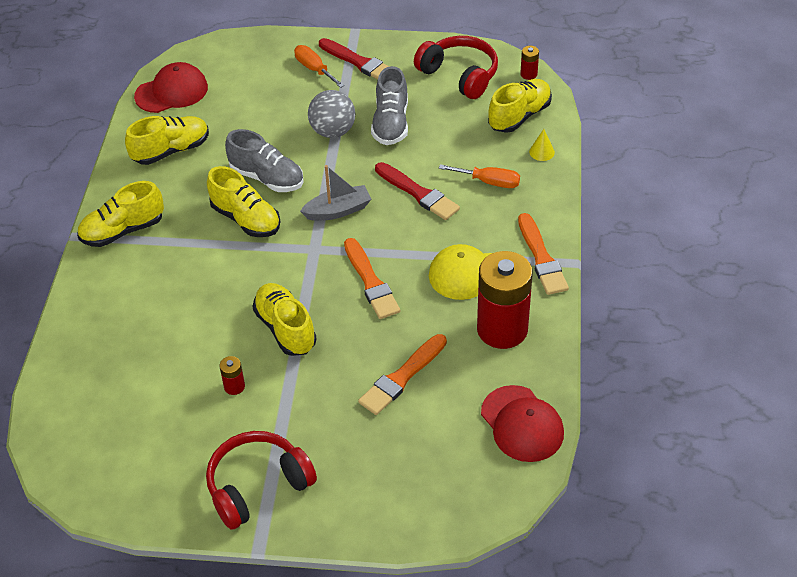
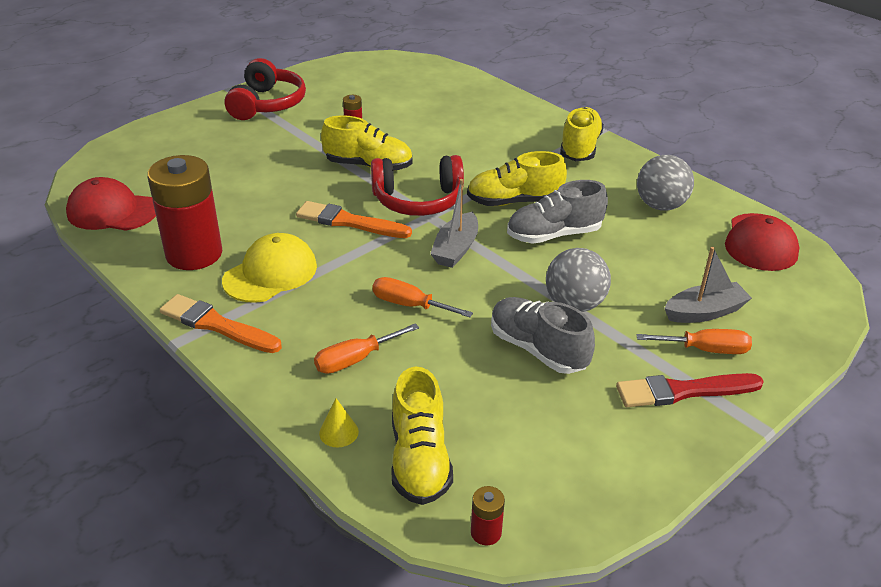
camera: 130 degrees right, 10 degrees down
yellow shoe [125,116,209,165] -> grey ball [637,155,694,211]
orange brush [358,334,447,415] -> none
red brush [375,162,460,220] -> orange screwdriver [372,277,473,317]
red headphones [414,36,498,99] -> red headphones moved to [371,155,464,216]
none -> grey boat [664,247,752,323]

